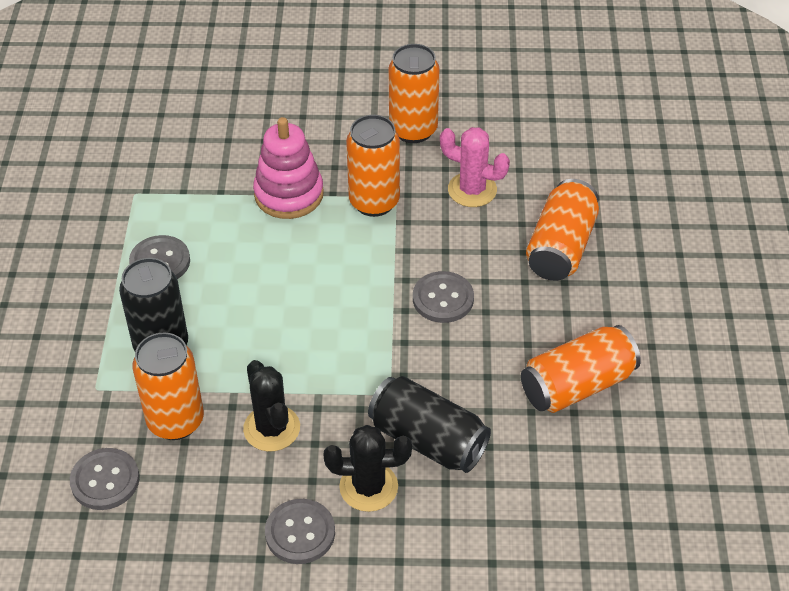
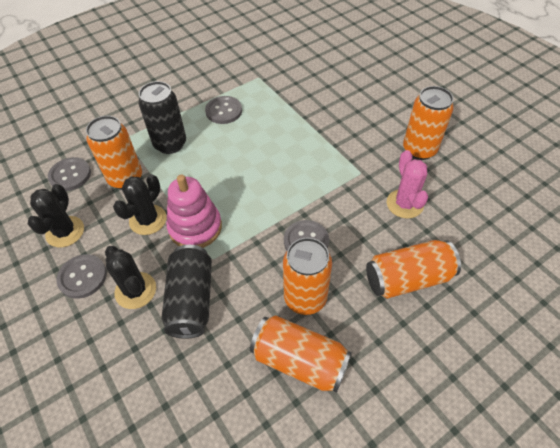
camera: 55 degrees right, 5 degrees up
pink stacking toy [253,117,324,219] -> pink stacking toy moved to [166,175,222,248]
orange can [346,115,400,217] -> orange can moved to [283,238,332,315]
none -> black cactus [28,184,84,247]

